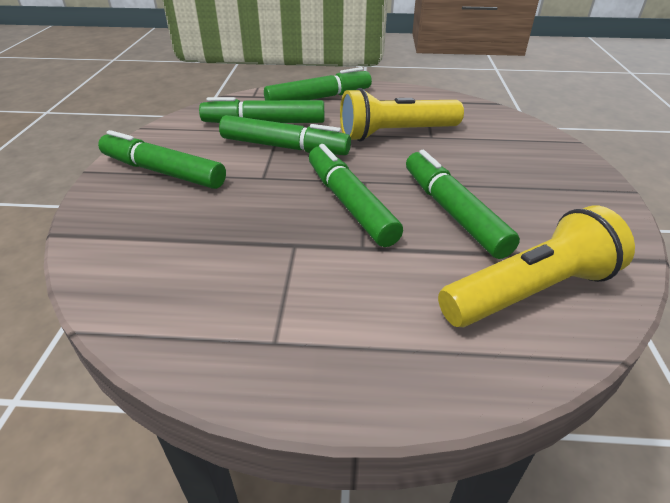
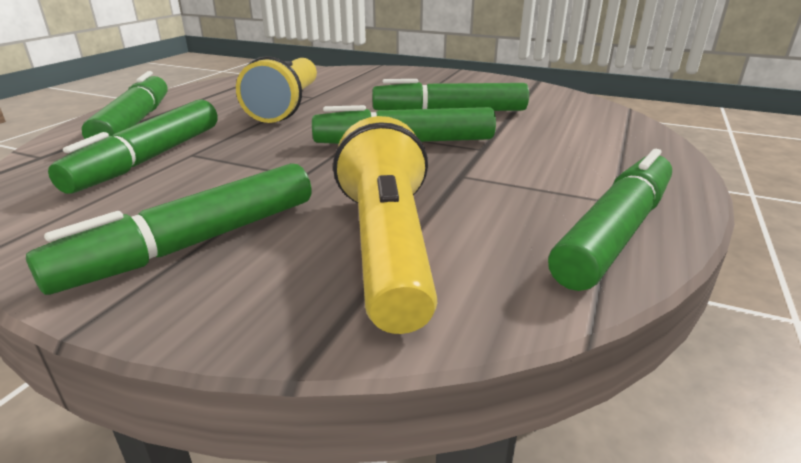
camera: 70 degrees left, 10 degrees down
green marker [219,115,351,155] -> green marker moved to [548,149,672,291]
yellow flashlight [438,205,635,327] -> yellow flashlight moved to [333,116,437,334]

